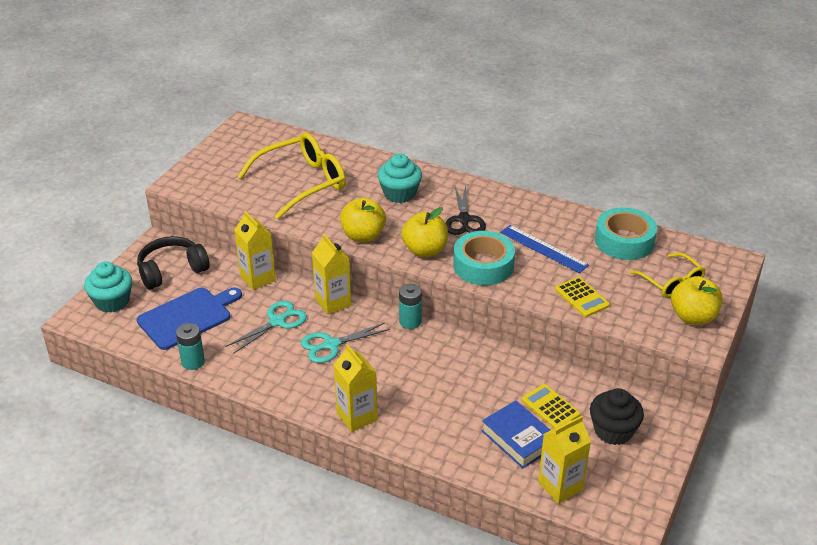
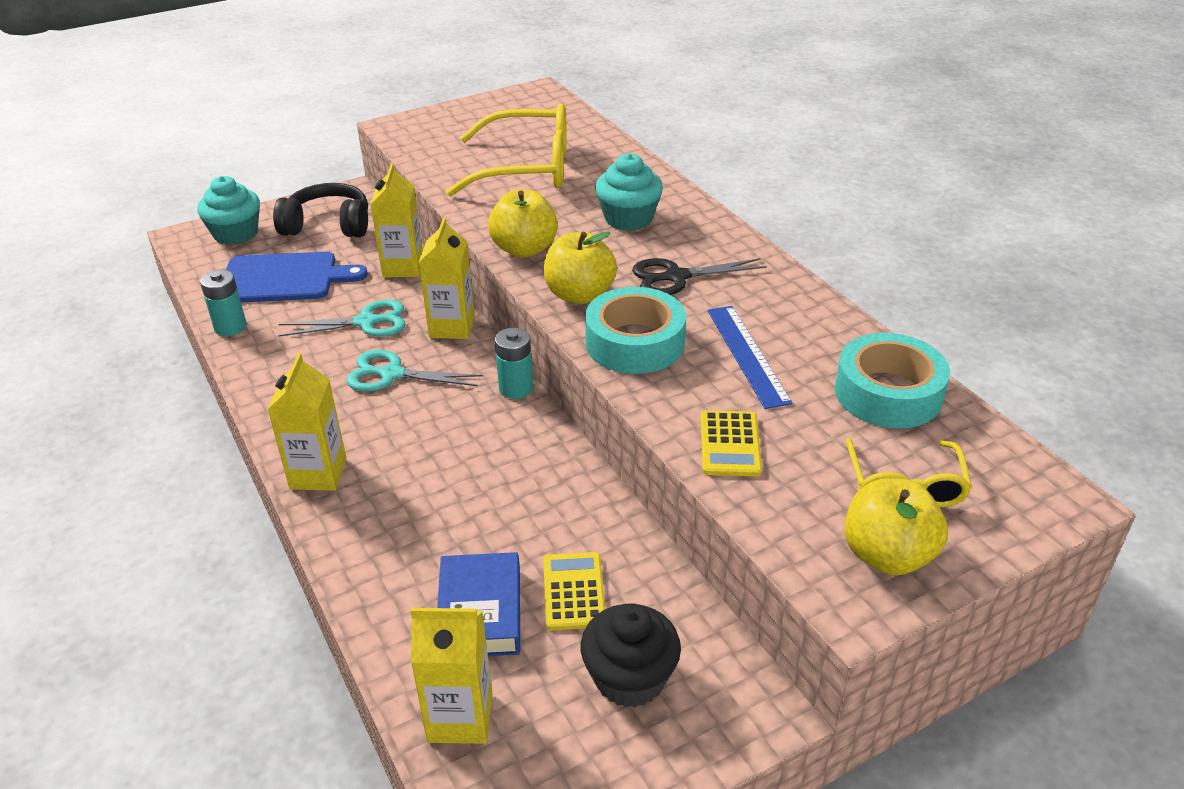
camera: 35 degrees right, 0 degrees up
black scissors [446,186,486,235] -> black scissors turned 45 degrees clockwise [632,258,767,295]

